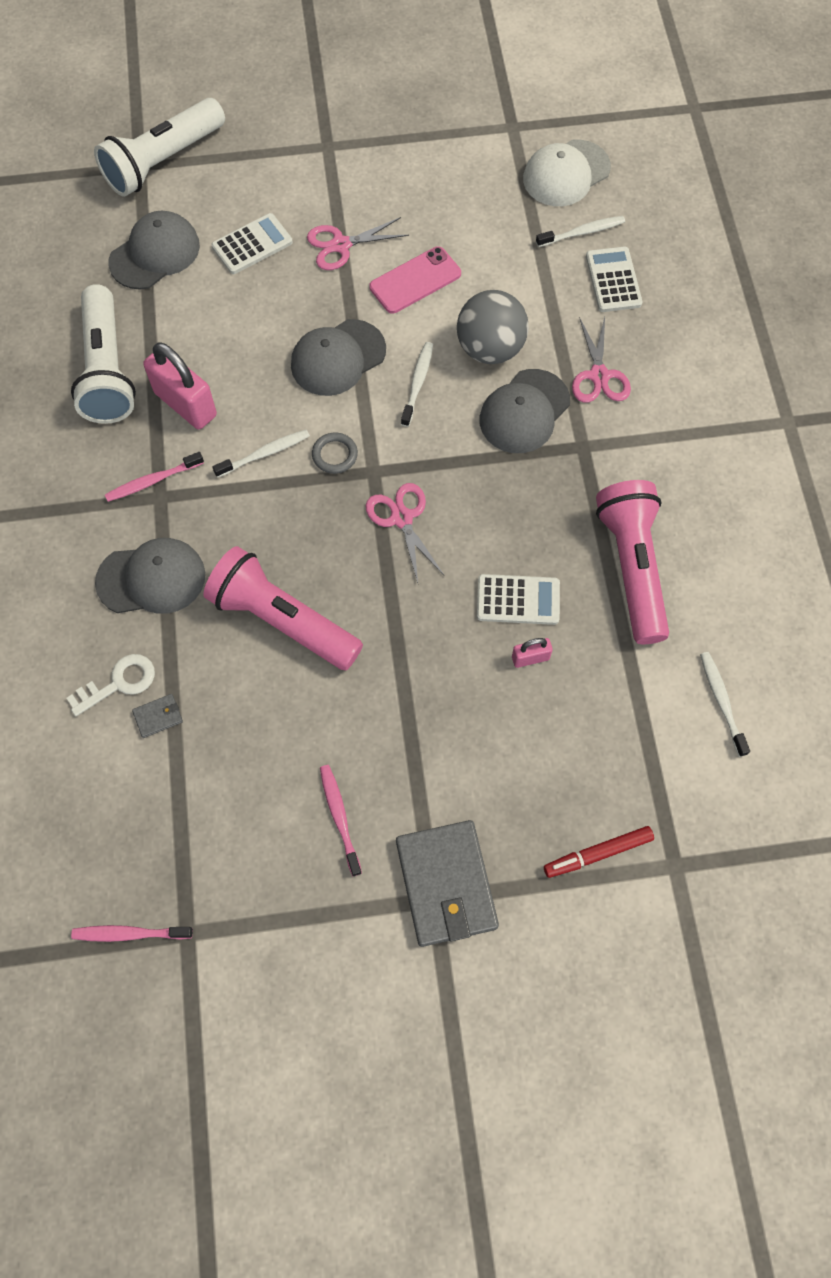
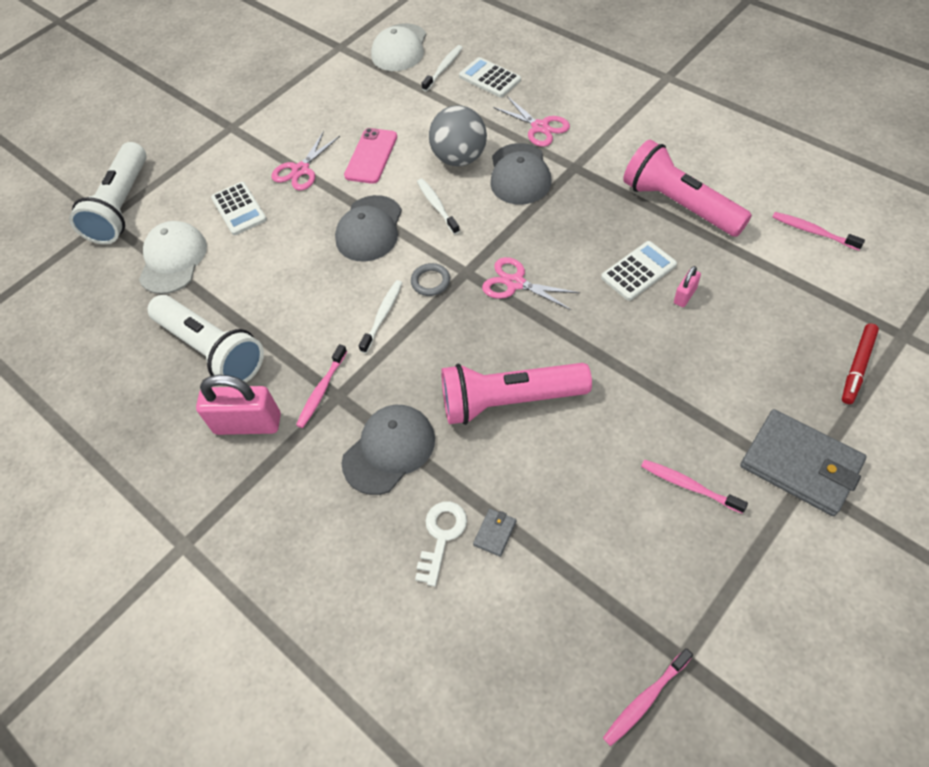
camera: 35 degrees left, 10 degrees down
grey cap [109,211,200,290] -> white cap [139,221,207,294]
pink padlock [143,342,217,429] -> pink padlock moved to [196,375,281,435]
white calculator [211,213,293,274] -> white calculator turned 135 degrees clockwise [211,182,267,235]
white toothbrush [700,652,750,757] -> pink toothbrush [772,212,865,251]

